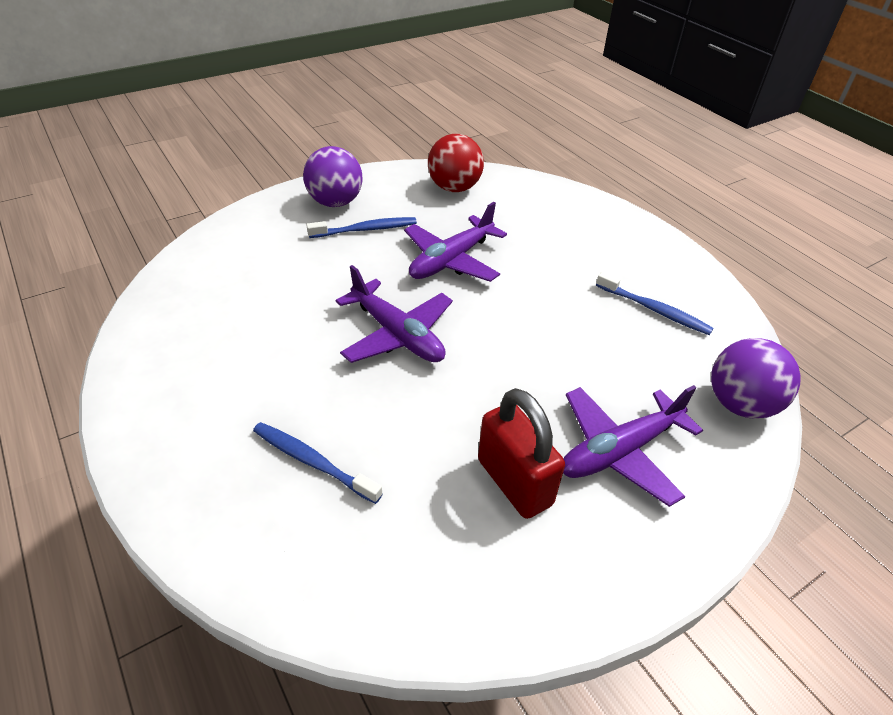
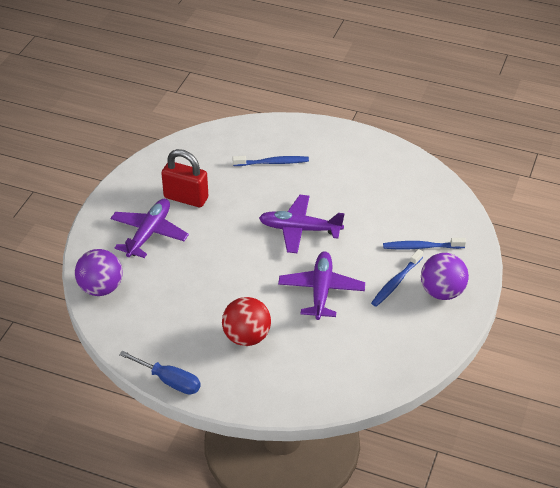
camera: 145 degrees right, 0 degrees up
red ball [428,134,484,192] -> red ball moved to [222,297,271,346]
blue toothbrush [596,272,714,335] -> blue toothbrush moved to [383,238,466,249]
none -> blue screwdriver [119,351,201,395]

